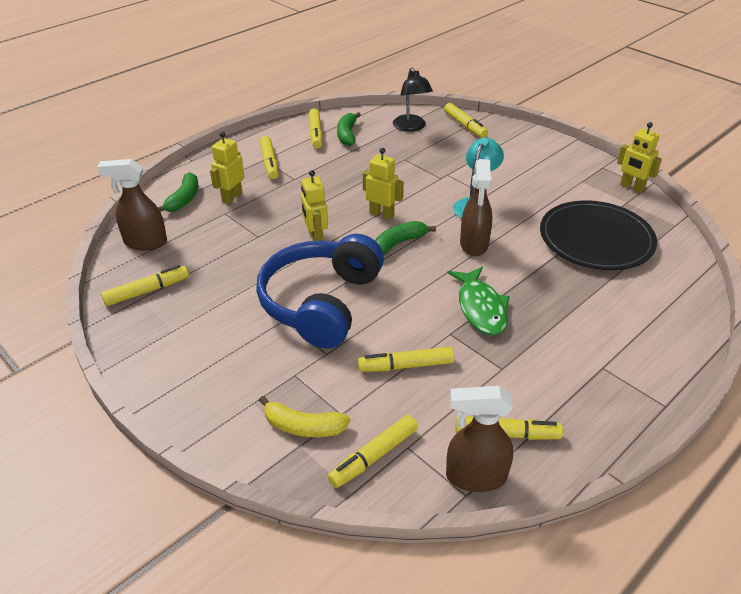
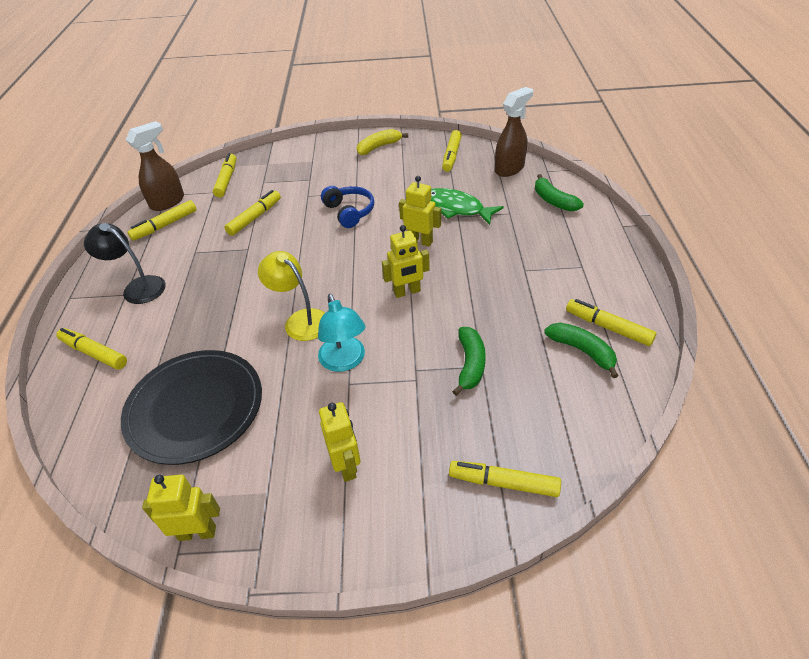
camera: 135 degrees right, 5 degrees up
yellow robot [210,132,245,204] -> yellow robot moved to [319,402,361,482]
blue headphones [256,234,384,349] -> blue headphones [321,186,374,228], size x0.51
yellow banana [259,396,350,437] -> yellow banana moved to [357,129,408,155]
yellow marker [260,136,279,179] -> yellow marker moved to [57,328,127,370]
green banana [374,221,436,255] -> green banana moved to [452,327,486,396]
black lamp [393,68,433,132] -> black lamp moved to [84,223,166,304]
green fish [448,267,510,335] -> green fish moved to [431,188,504,225]
brown spray bottle [460,159,492,256] -> yellow lamp [258,251,325,341]

